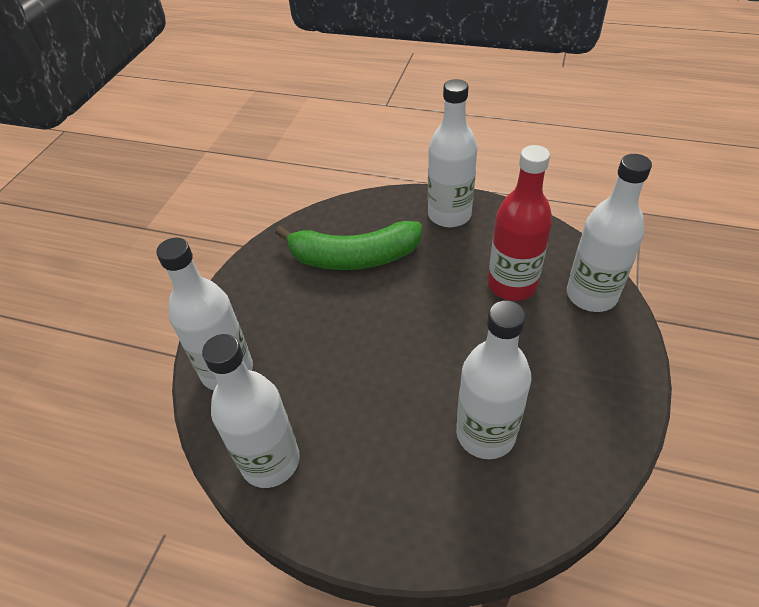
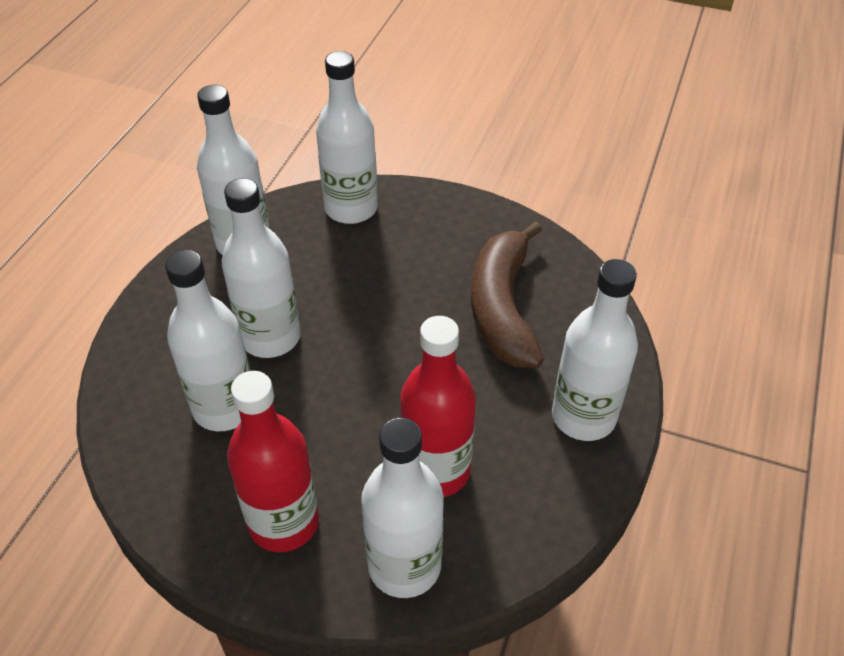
camera: 90 degrees right, 0 degrees up
green banana [275,221,422,270] -> brown banana [471,221,544,368]
none -> white bottle [222,178,300,358]
none -> red bottle [227,371,319,552]

